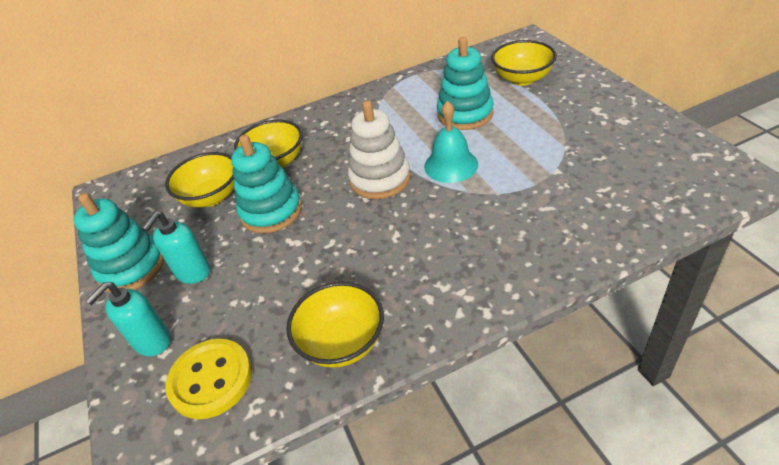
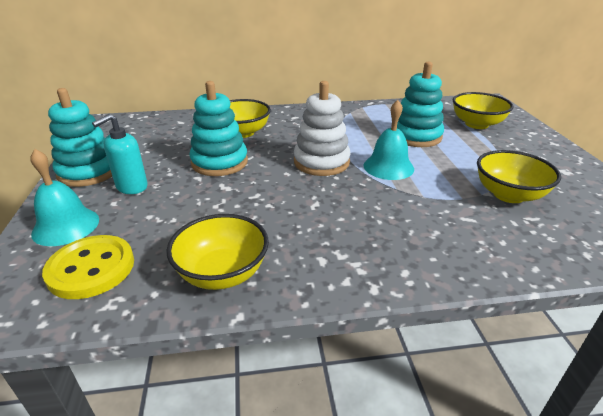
camera: 10 degrees right, 10 degrees down
turquoise soap dispenser [85,282,171,356] -> turquoise bell [30,149,99,246]
yellow bowl [165,152,234,207] -> yellow bowl moved to [477,150,561,203]

